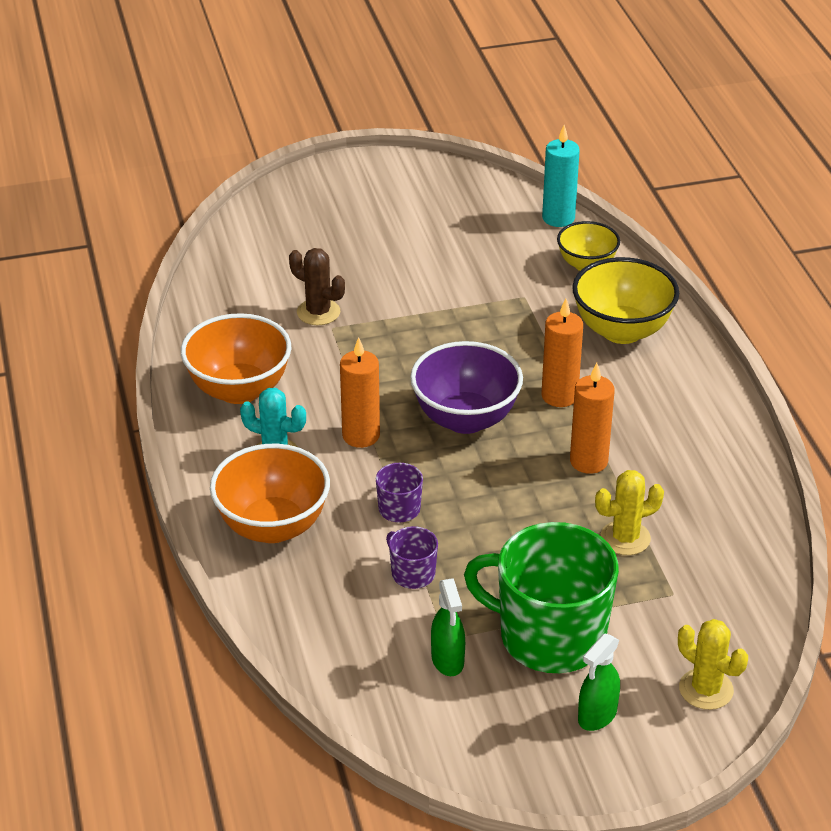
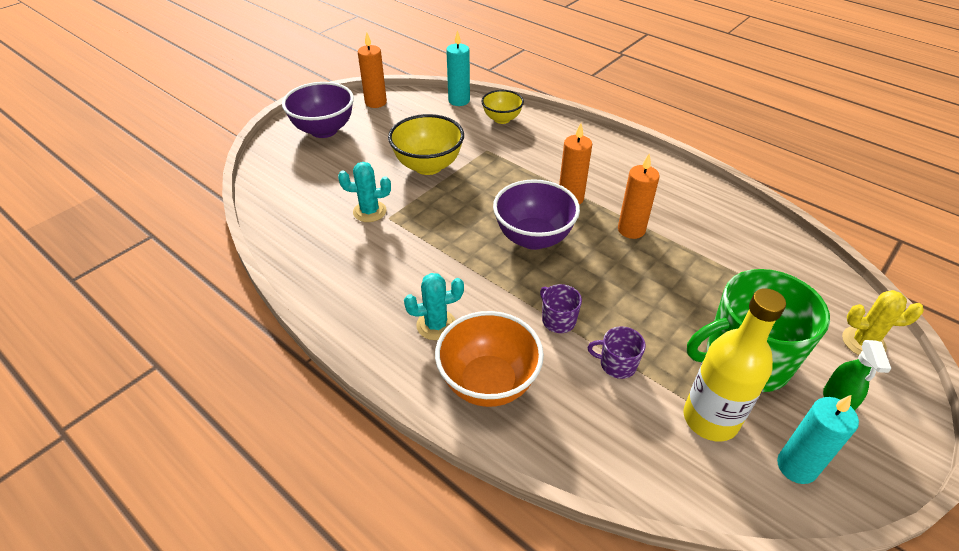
camera: 35 degrees left, 5 degrees up
orange bowl [181,313,291,404] -> none
brown cactus [289,248,345,325] -> turquoise cactus [338,162,391,222]
orange candle [340,337,380,448] -> orange candle moved to [358,32,387,108]
green spray bottle [431,579,465,676] -> yellow bottle [684,288,786,442]
yellow bowl [572,257,679,344] -> yellow bowl moved to [388,114,464,175]
yellow cactus [595,470,664,555] -> none
none -> purple bowl [282,82,354,138]
none -> turquoise candle [777,395,859,484]

